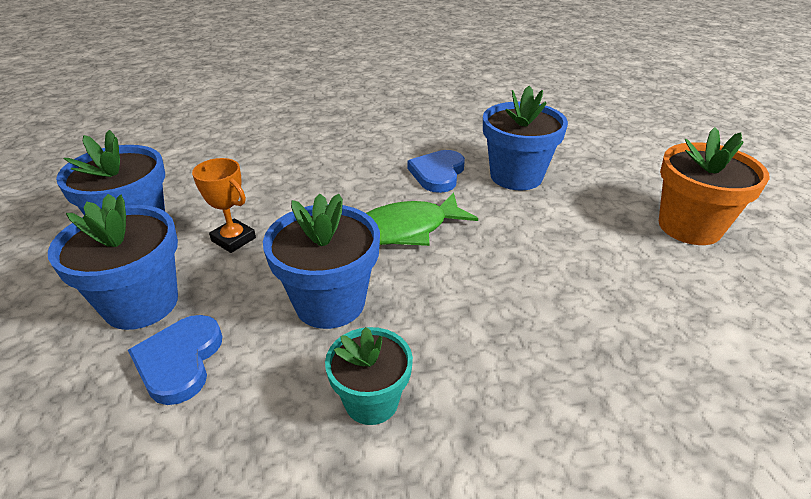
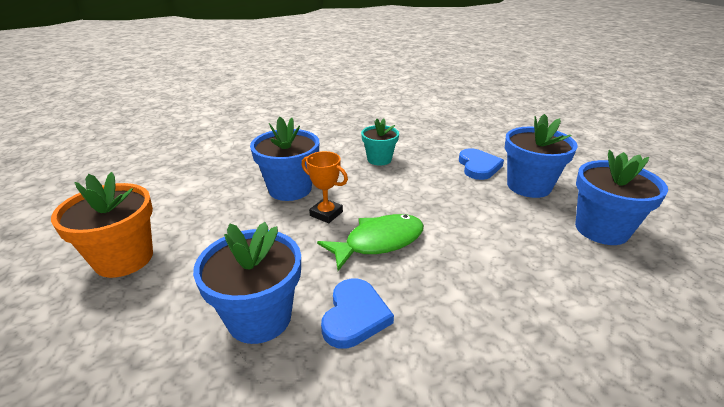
camera: 175 degrees right, 5 degrees down
orange trophy [192,158,256,253] -> orange trophy moved to [302,151,348,223]
blue flower pot [263,194,380,329] -> blue flower pot moved to [250,117,319,201]

